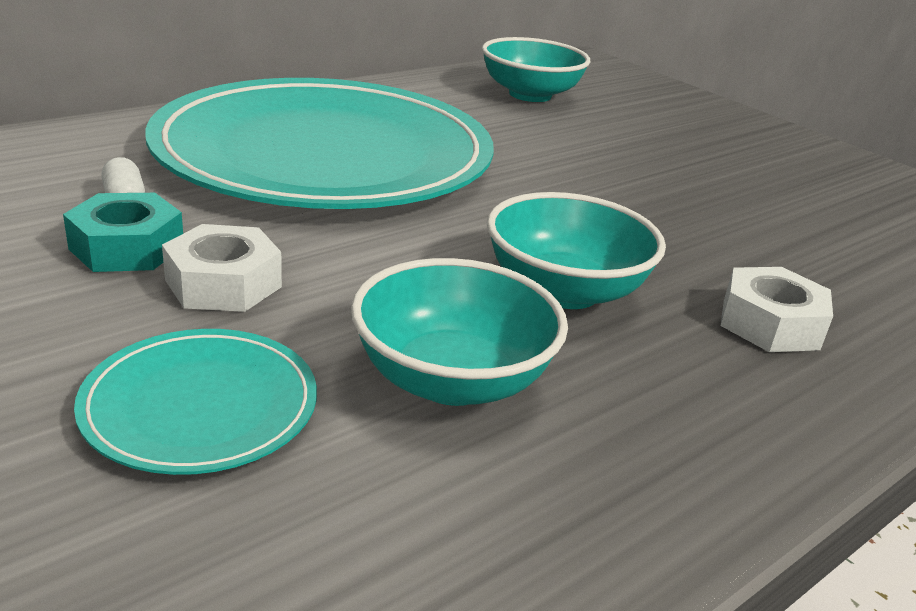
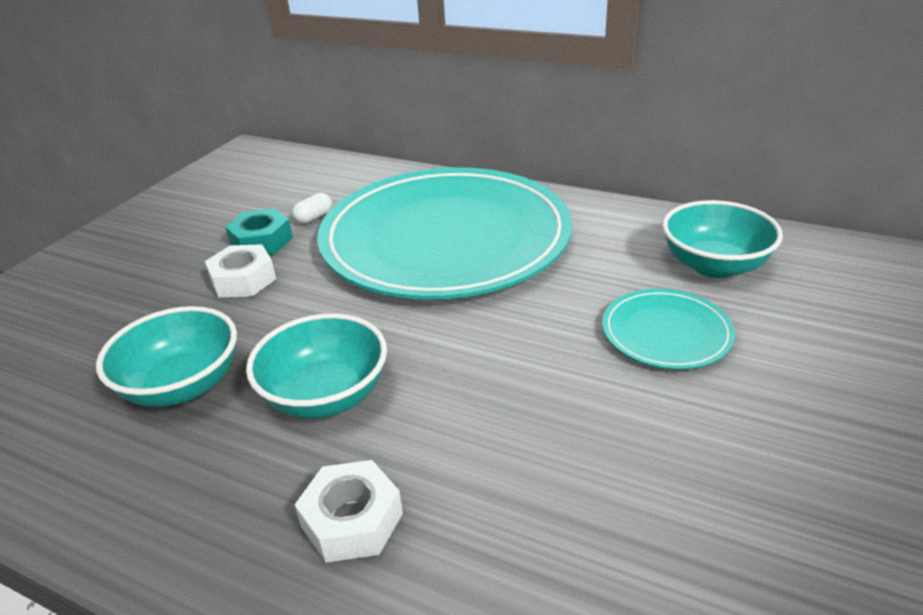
camera: 70 degrees right, 5 degrees up
turquoise plate [74,329,317,475] -> turquoise plate moved to [602,289,735,369]

